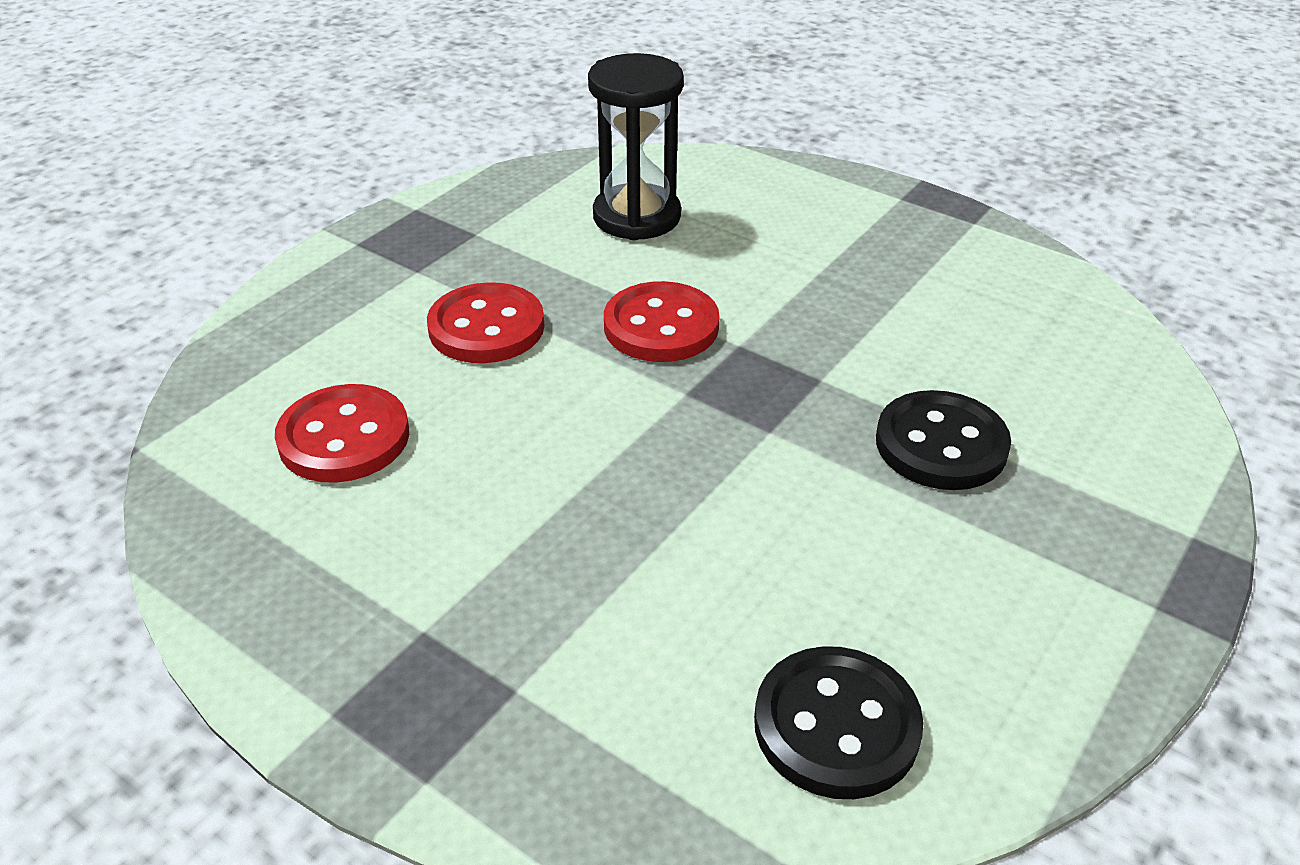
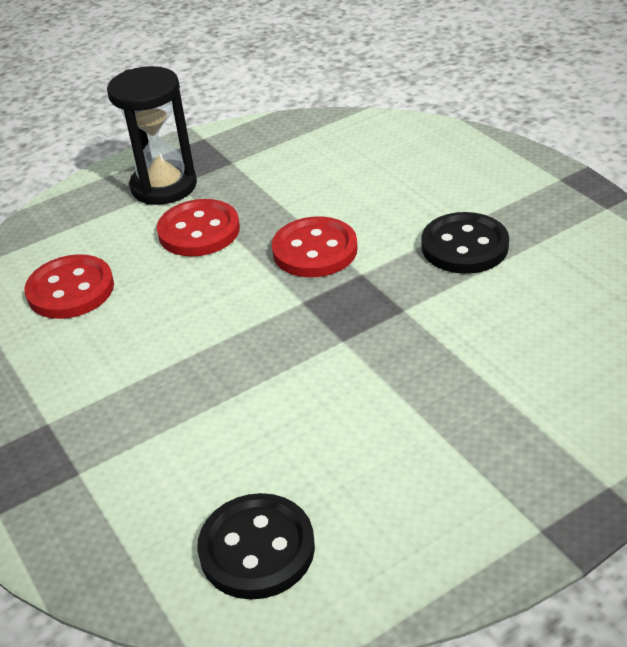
camera: 25 degrees right, 0 degrees up
black hourglass [588,53,684,240] -> black hourglass moved to [107,66,197,205]
black button [876,390,1011,490] -> black button moved to [421,212,509,274]

